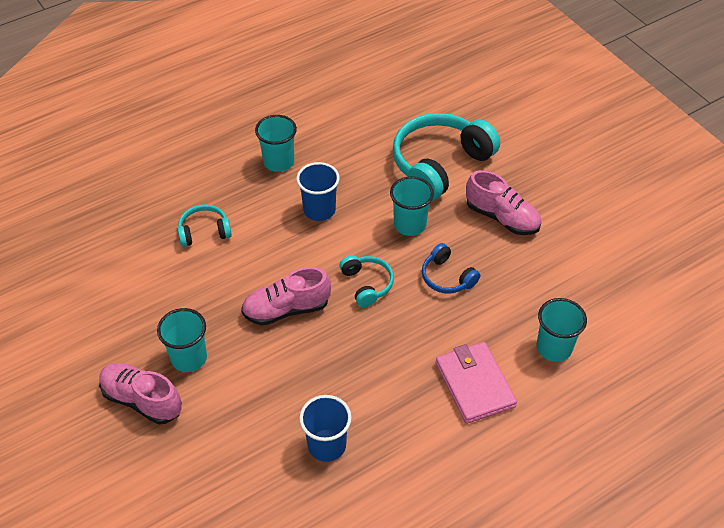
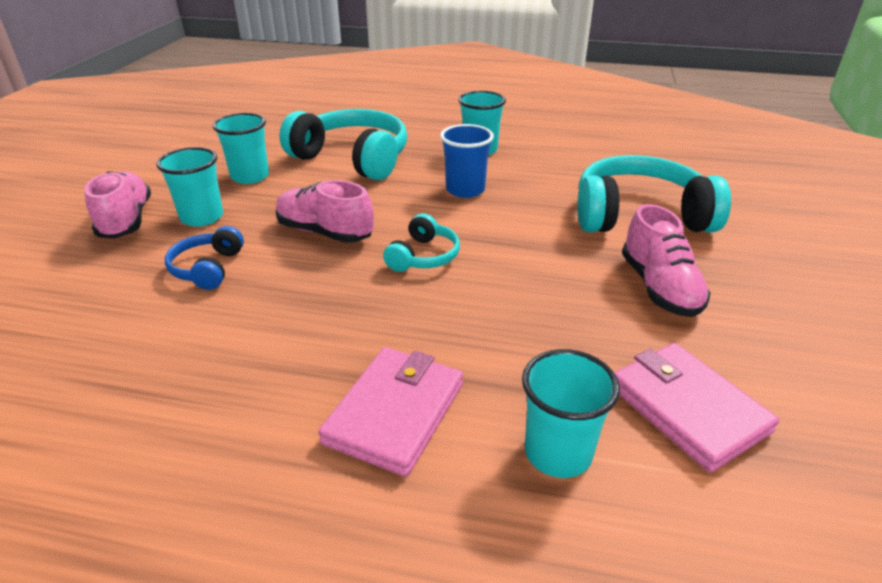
camera: 45 degrees right, 15 degrees down
turquoise headphones [177,204,232,247] -> turquoise headphones [279,109,407,180], size x2.02
blue cup [299,395,352,462] -> none
turquoise cup [390,176,434,236] -> turquoise cup moved to [213,113,269,184]
blue headphones [422,243,480,294] -> blue headphones moved to [165,226,244,290]
none -> pink wallet [614,343,779,473]

